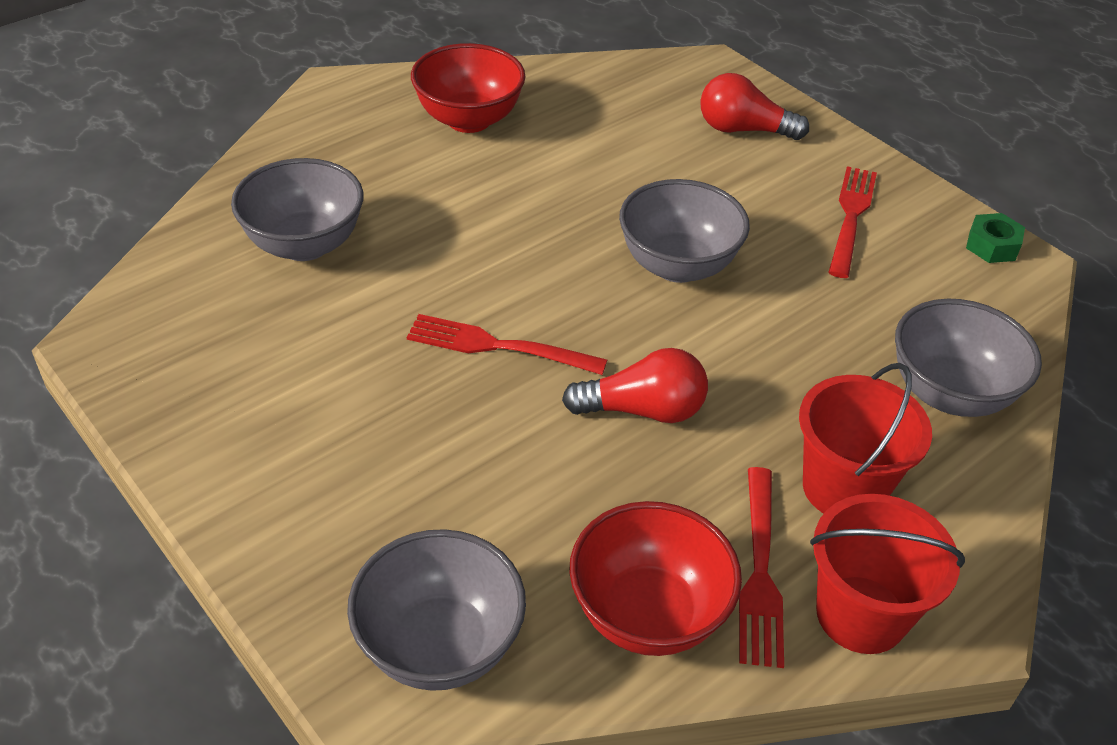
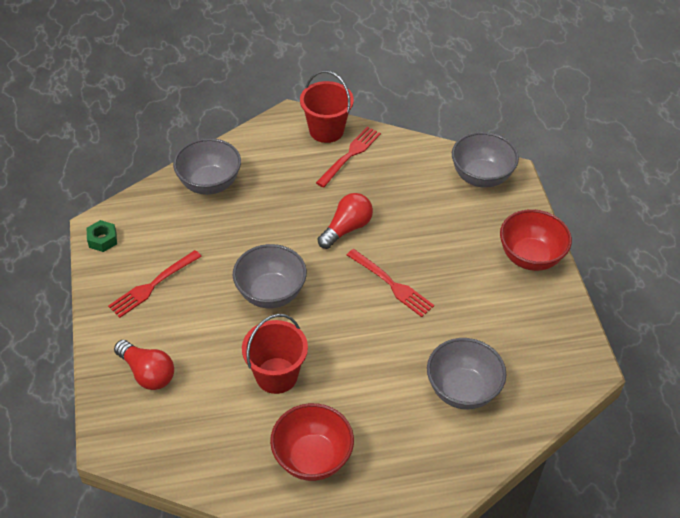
camera: 150 degrees left, 5 degrees up
red light bulb [562,348,708,423] -> red light bulb turned 105 degrees clockwise [318,193,373,249]
red bowl [569,501,742,656] -> red bowl moved to [500,209,572,271]
red bucket [799,363,932,514] -> red bucket moved to [242,314,308,394]

